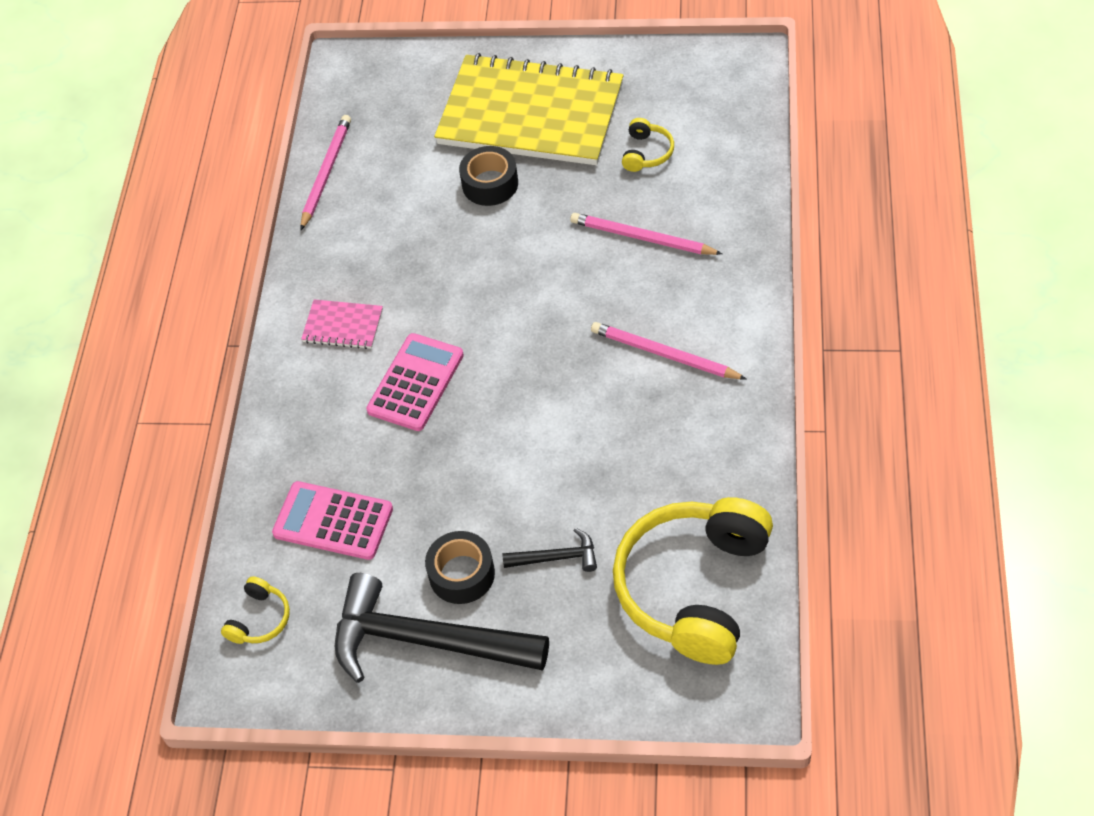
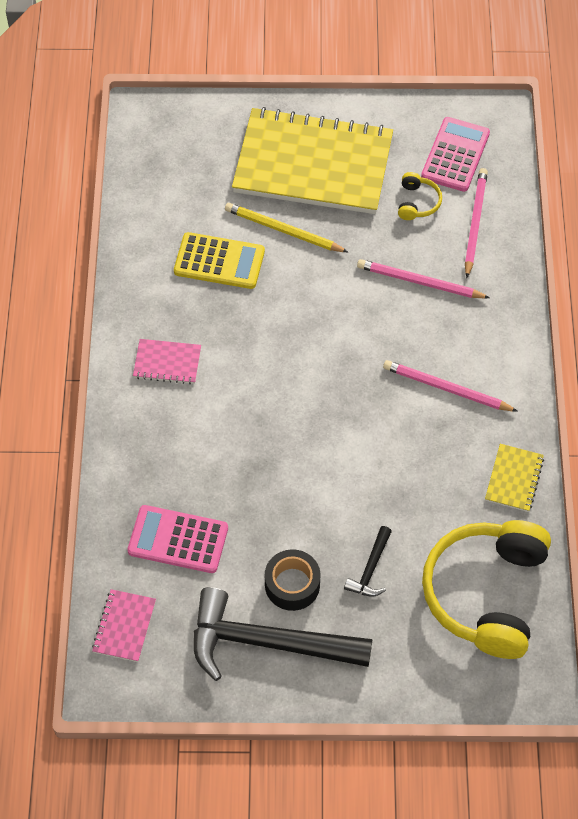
camera: 10 degrees left, 5 degrees up
yellow headphones [221,576,290,644] -> pink notebook [92,589,156,662]
pink pencil [300,115,351,231] -> pink pencil moved to [465,168,488,278]
pink calculator [366,333,464,431] -> pink calculator moved to [421,117,490,192]
black tape [459,146,518,206] -> yellow pencil [225,203,348,252]
black hammer [502,528,597,572] -> black hammer turned 120 degrees clockwise [344,526,392,597]
none -> yellow calculator [174,232,265,289]
none -> yellow notebook [485,444,544,512]

